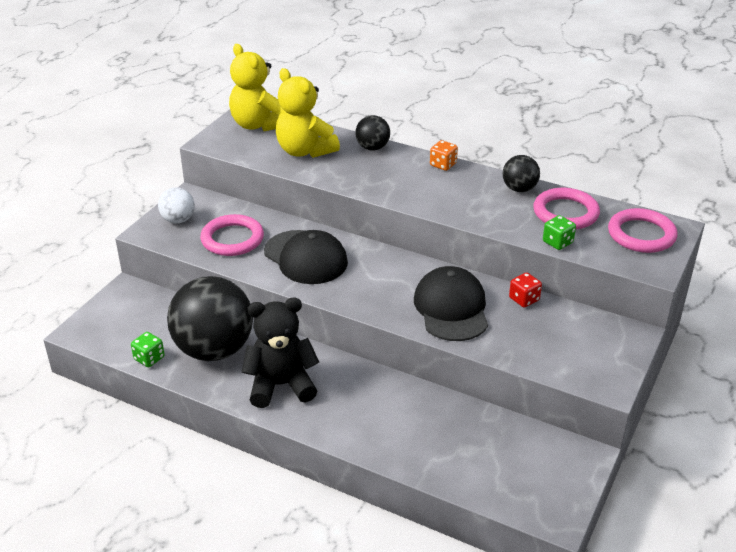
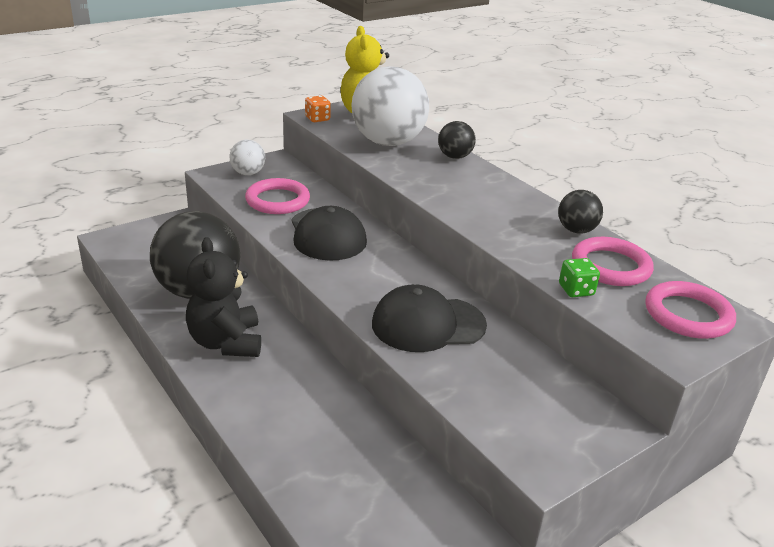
camera: 25 degrees right, 5 degrees down
green dice [131,332,165,367] -> none
black teddy bear [242,298,319,408] -> black teddy bear turned 120 degrees counterclockwise [186,237,261,357]
yellow teddy bear [276,68,340,158] -> white ball [351,66,429,146]
black cap [414,266,488,341] -> black cap turned 120 degrees counterclockwise [372,284,487,352]
orange dice [430,140,458,171] -> orange dice moved to [305,96,331,122]
red dice [509,272,542,308] -> none

